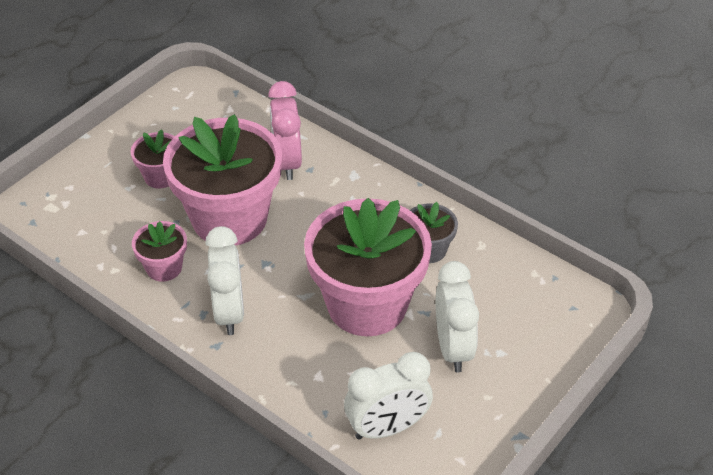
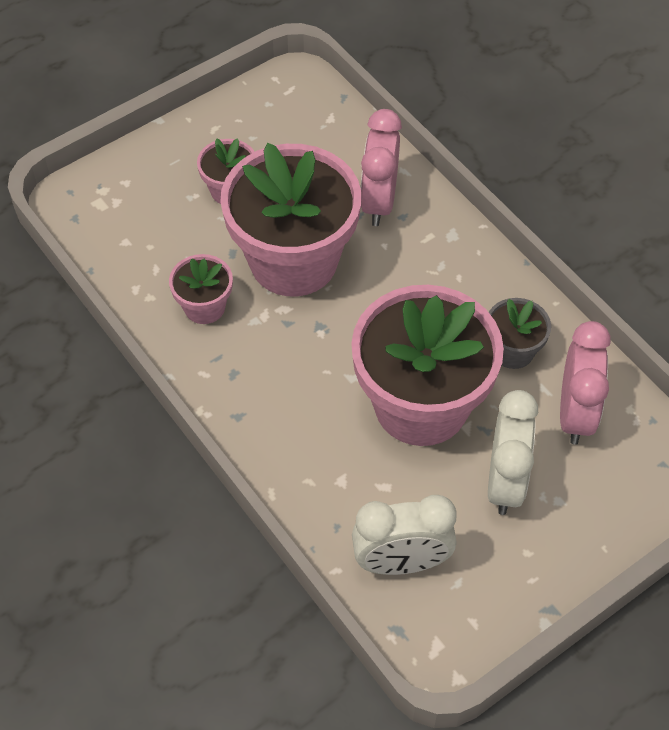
camera: 15 degrees right, 10 degrees up
white clock [205,226,244,335] -> none
none -> pink clock [560,321,611,445]

